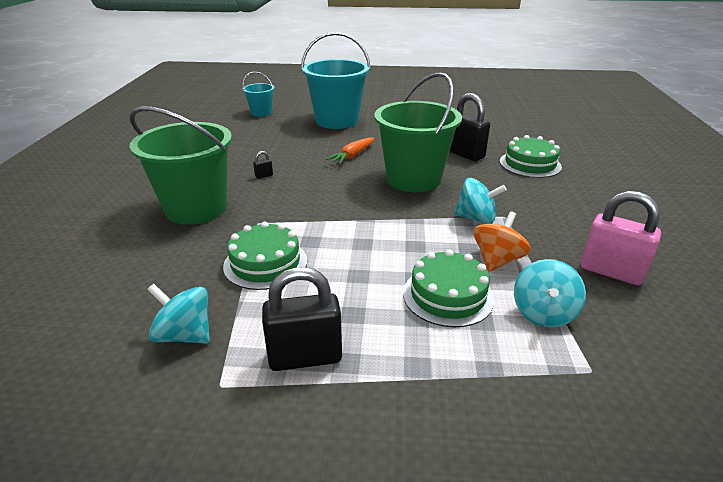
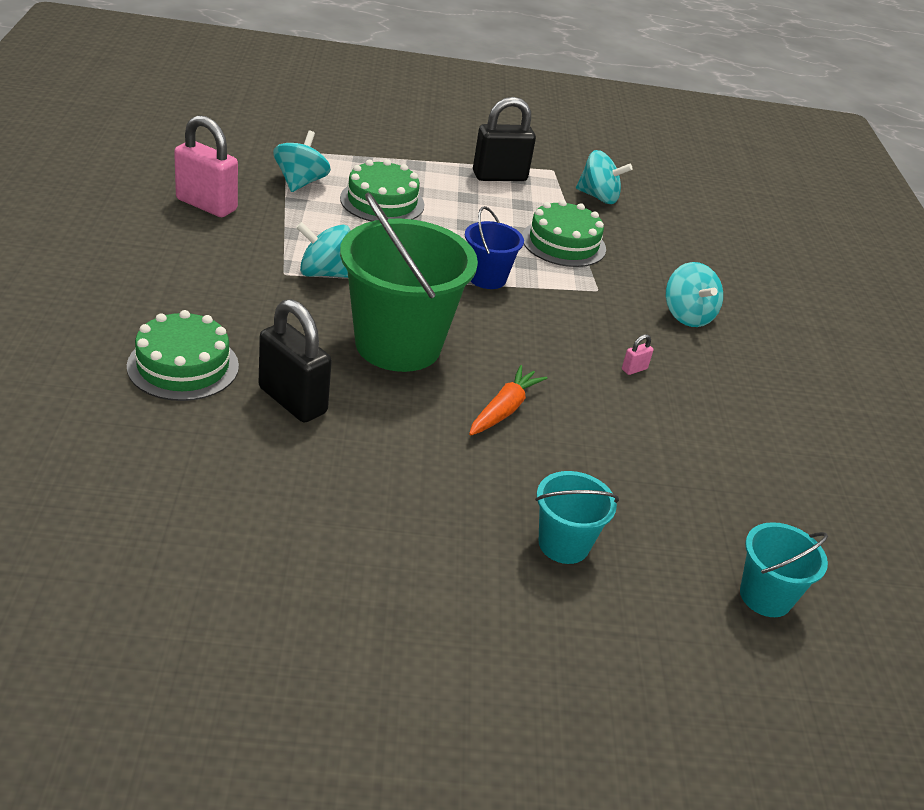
camera: 170 degrees right, 5 degrees up
green bucket [130,106,232,225] -> turquoise spinning top [666,262,723,327]
black padlock [253,151,273,179] -> pink padlock [622,334,653,375]
turquoise bucket [301,32,371,129] -> turquoise bucket [535,471,619,564], size x0.50
orange spinning top [473,211,531,272] -> none
none -> blue bucket [465,206,524,289]

